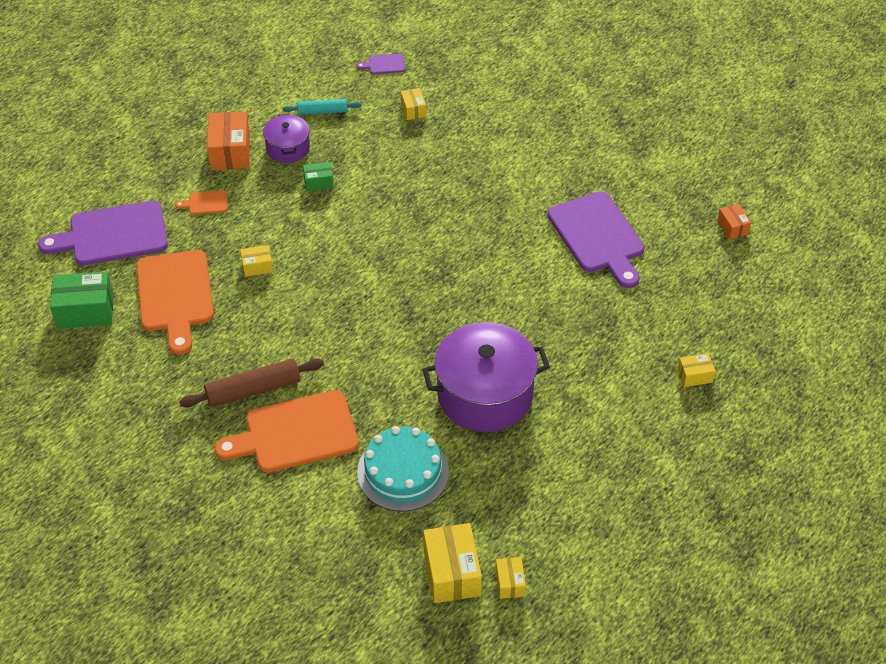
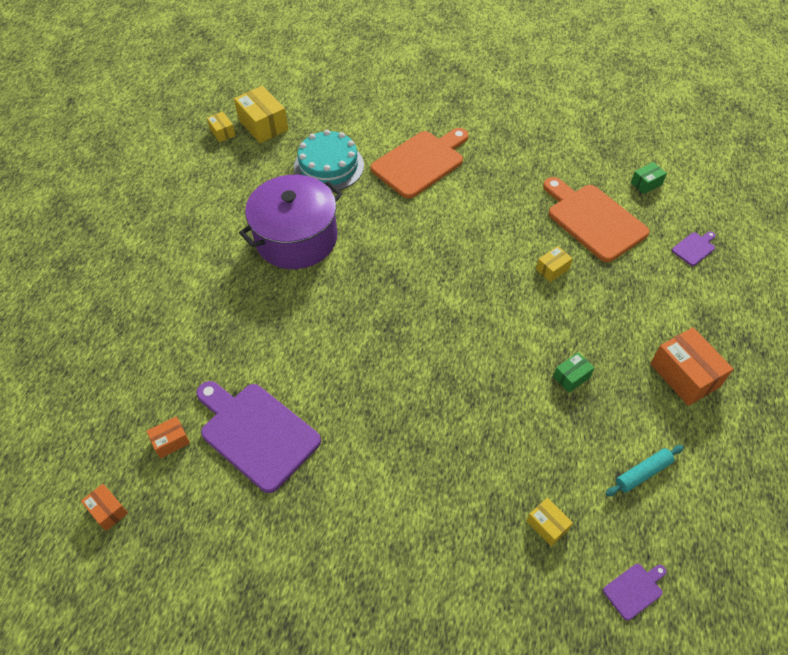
camera: 155 degrees right, 5 degrees up
purple cutting board [38,200,168,265] -> purple cutting board [672,231,716,266], size x0.42
green box [50,271,113,329] -> green box [631,162,667,194], size x0.54
orange cutting board [175,190,228,215] -> none
brown rolling pin [179,358,324,408] -> none
purple pot [263,114,310,163] -> none
yellow box [678,353,715,387] -> none
none -> orange box [146,416,190,458]

